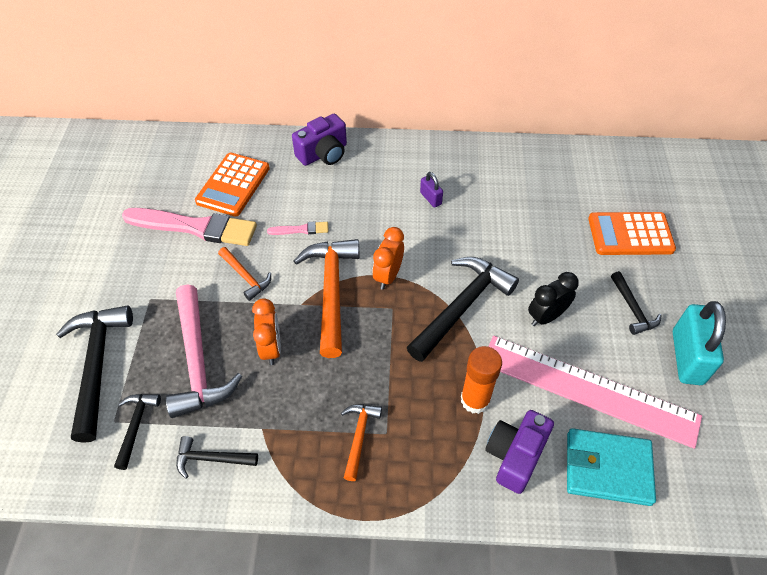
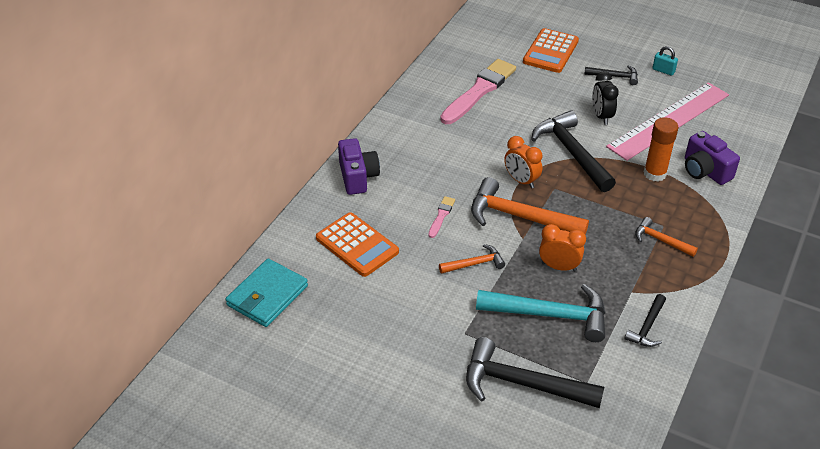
camera: 65 degrees left, 10 degrees down
black hammer [114,394,161,470] -> none
pink brush [122,208,257,246] -> pink brush moved to [440,59,516,124]
pink hammer [166,284,242,418] -> turquoise hammer [476,284,605,342]
purple padlock [420,172,443,208] -> none
turquoise wallet [567,428,656,506] -> turquoise wallet moved to [225,259,308,327]
turquoise padlock [673,301,726,385] -> turquoise padlock [652,46,678,76], size x0.48

